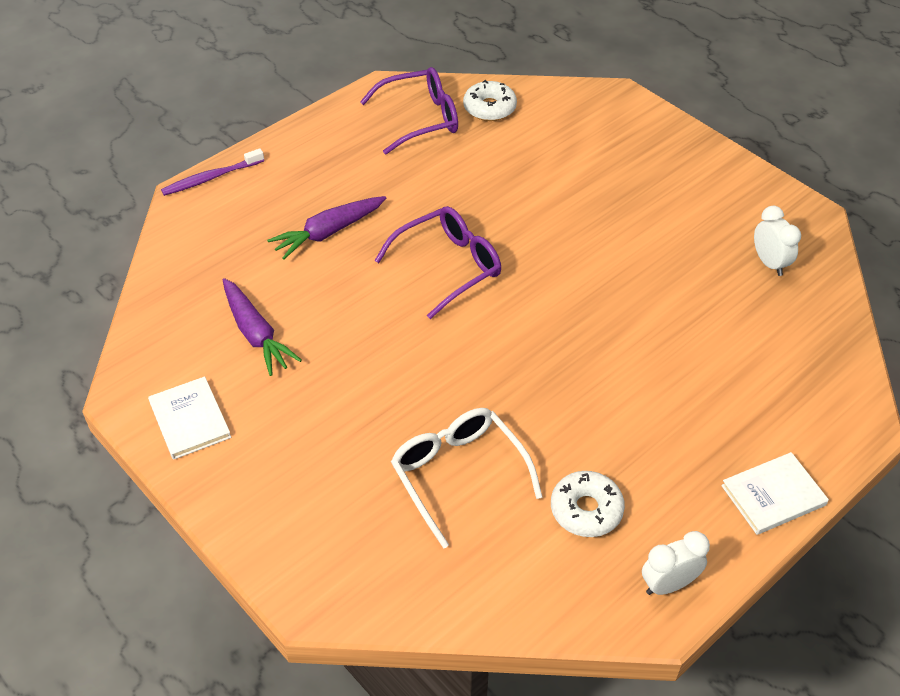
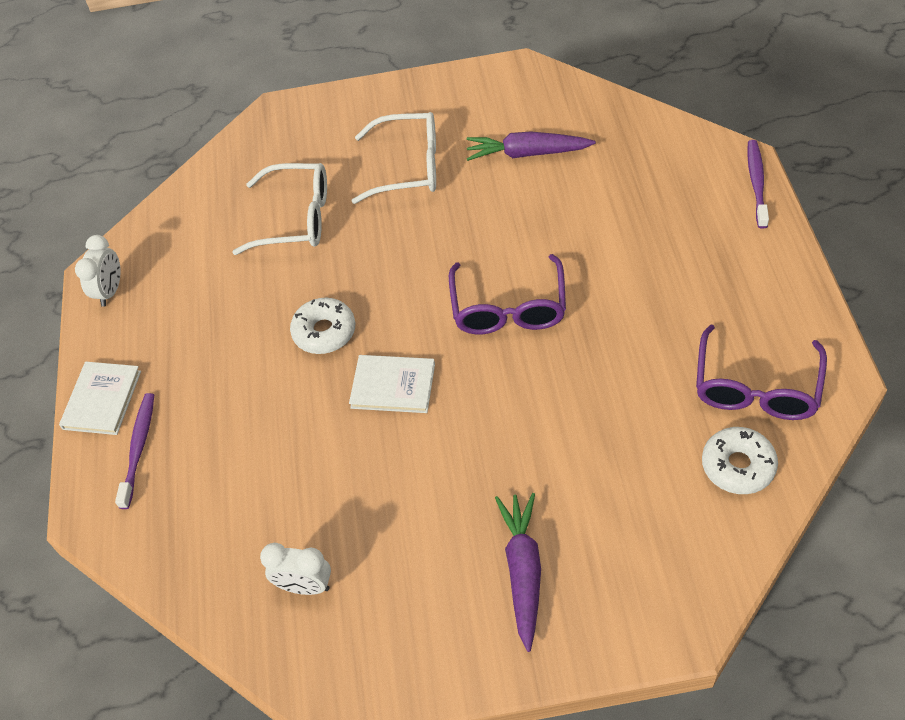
camera: 130 degrees right, 5 degrees up
white book [148,376,231,460] -> white book moved to [349,355,435,413]
purple carrot [267,196,386,259] -> purple carrot moved to [495,493,541,652]
white donut [551,471,625,537] -> white donut moved to [290,298,355,354]
none -> purple toothbrush [115,393,154,509]
none -> white glasses [352,112,436,204]

